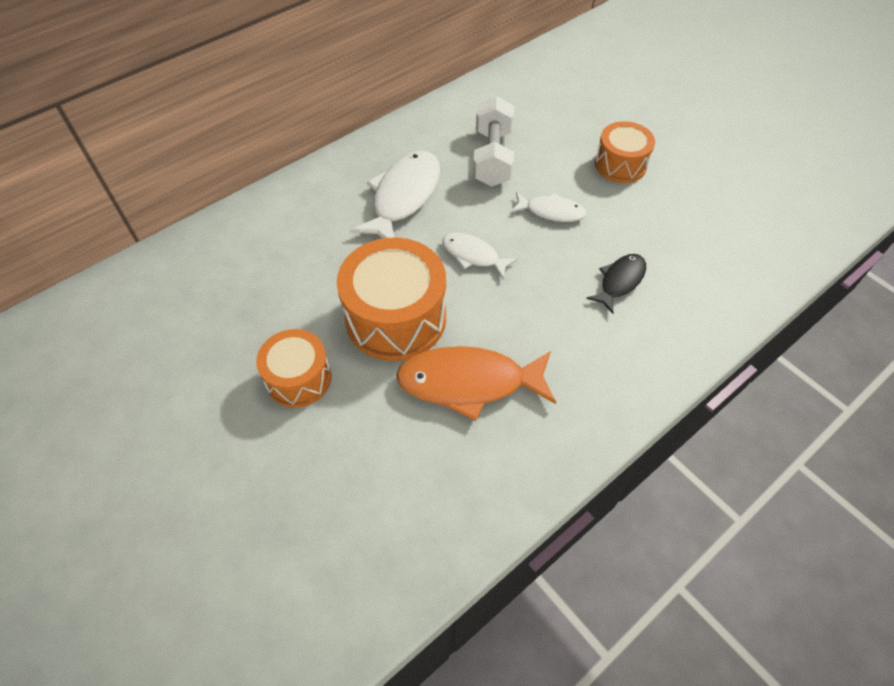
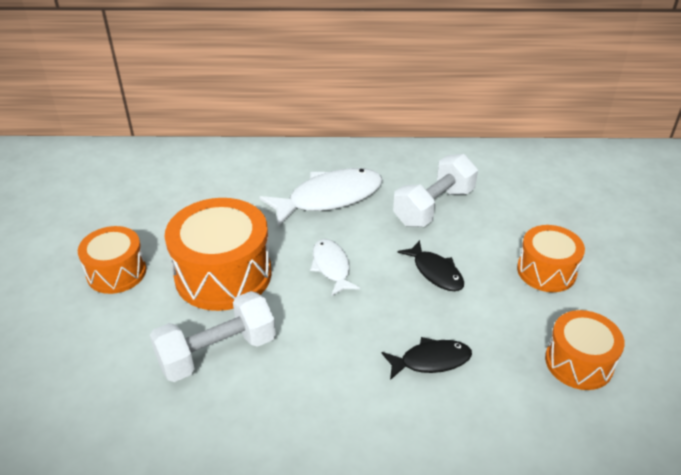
camera: 40 degrees right, 15 degrees down
orange fish [396,346,556,421] -> white dumbbell [150,291,276,382]
white fish [511,192,587,222] -> black fish [397,240,464,291]
none -> orange drum [545,310,625,390]

